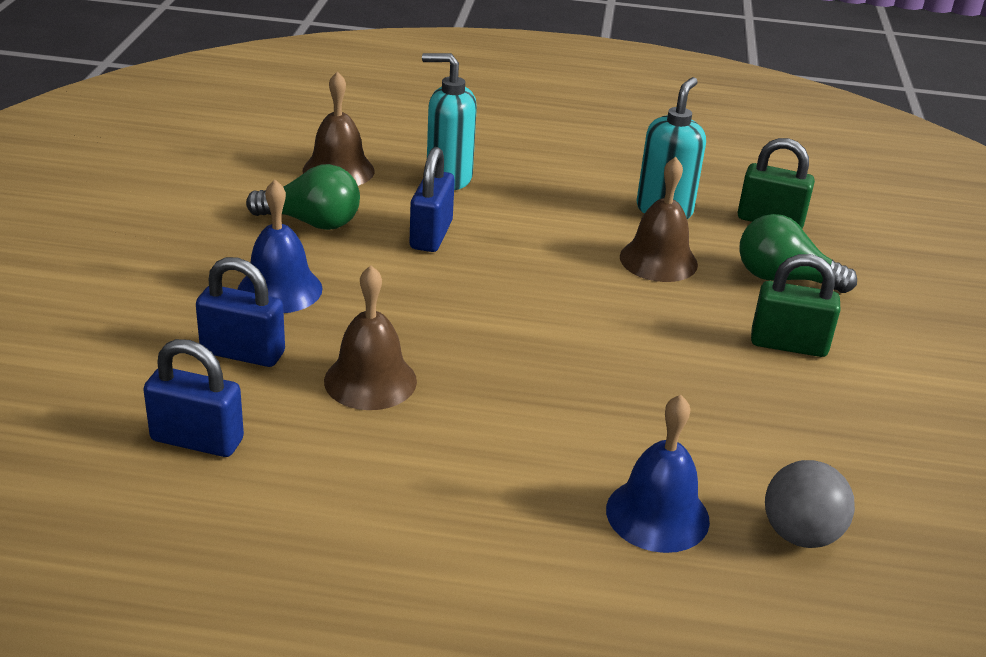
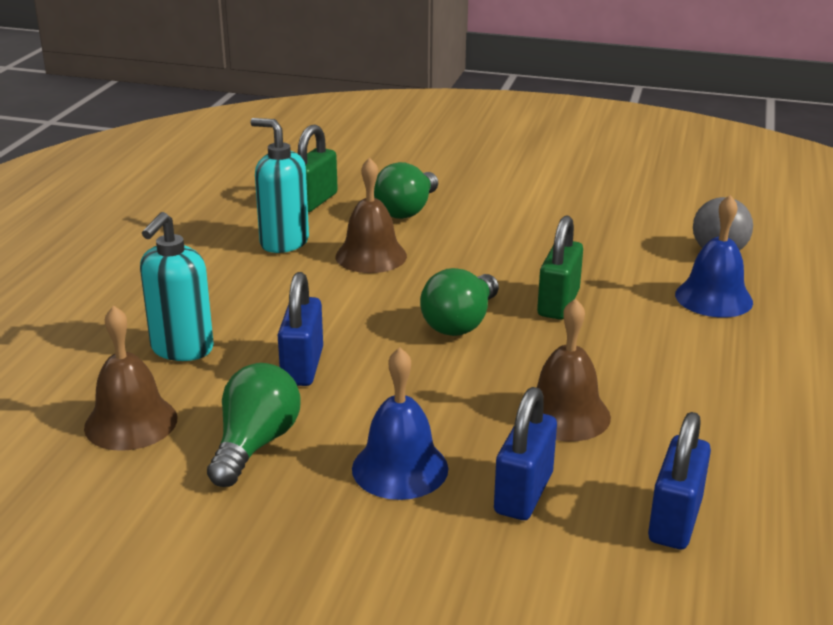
camera: 80 degrees left, 5 degrees down
blue padlock [410,147,455,252] -> blue padlock turned 75 degrees clockwise [278,272,323,386]
green padlock [751,254,840,357] -> green padlock moved to [537,215,583,320]
none -> green light bulb [420,268,499,336]

